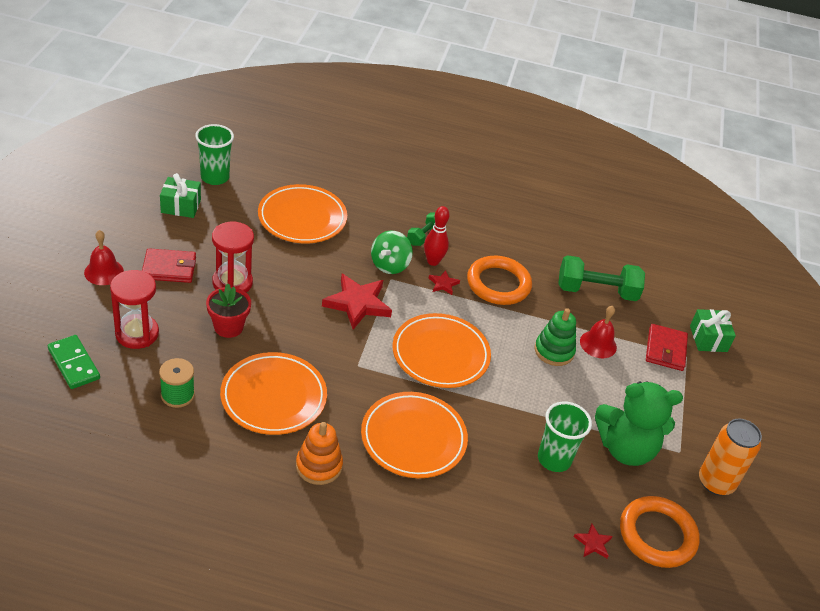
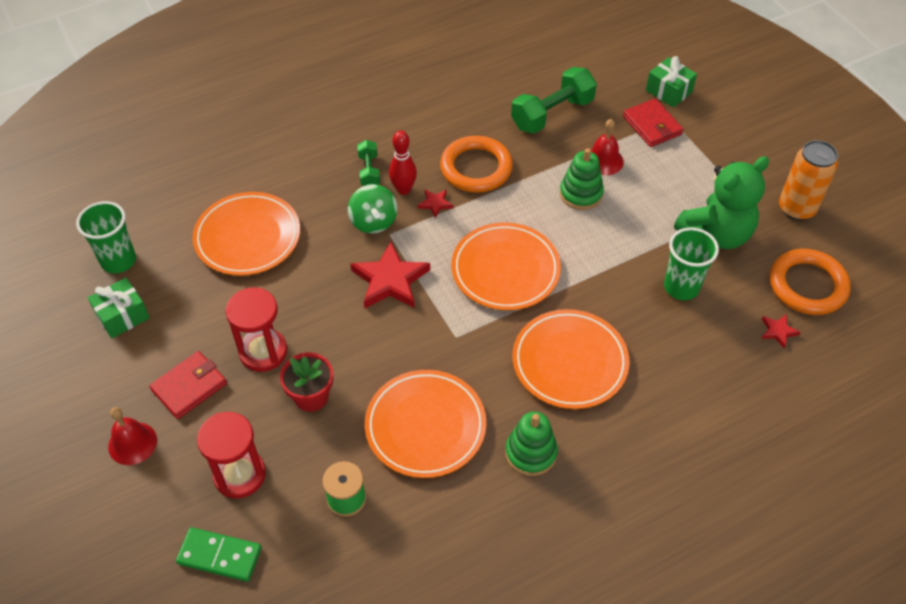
camera: 35 degrees left, 10 degrees up
orange stacking toy [296,422,343,485] -> green stacking toy [505,412,558,476]

